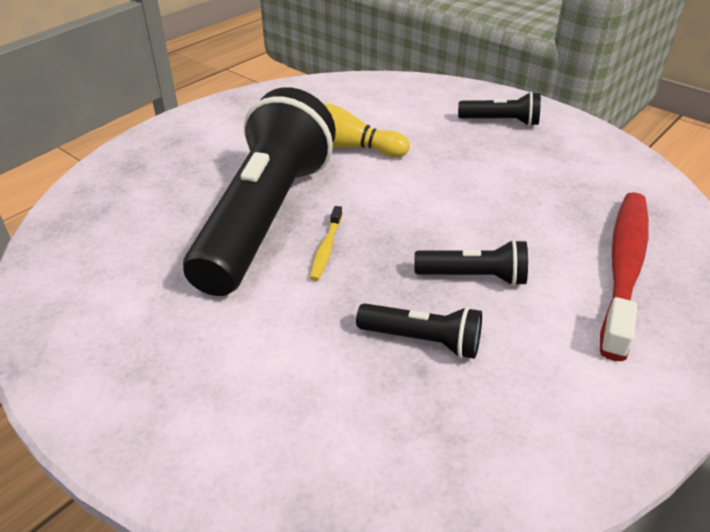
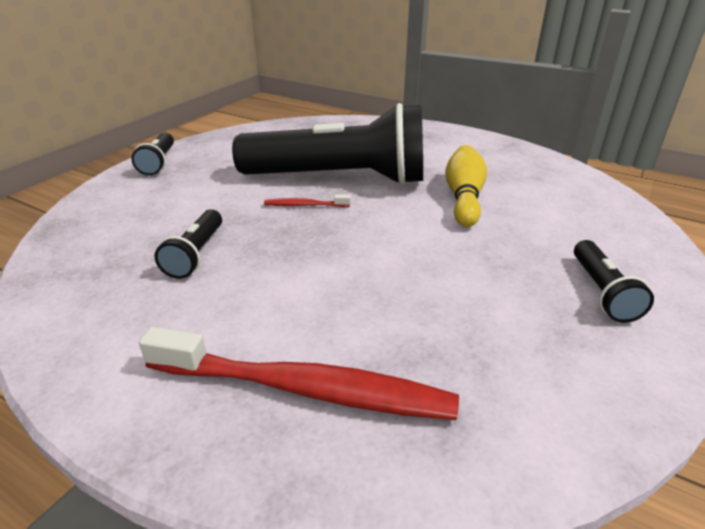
camera: 80 degrees right, 5 degrees down
yellow toothbrush [310,206,343,281] -> red toothbrush [264,194,351,207]
black flashlight [414,239,528,286] -> black flashlight moved to [131,133,174,175]

